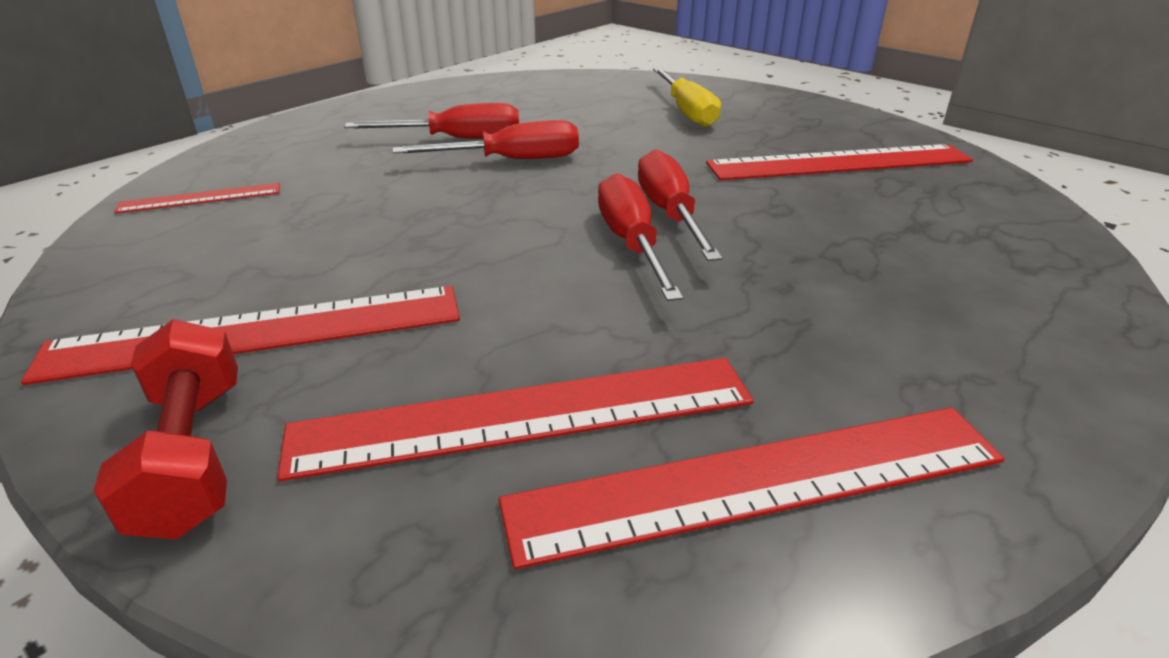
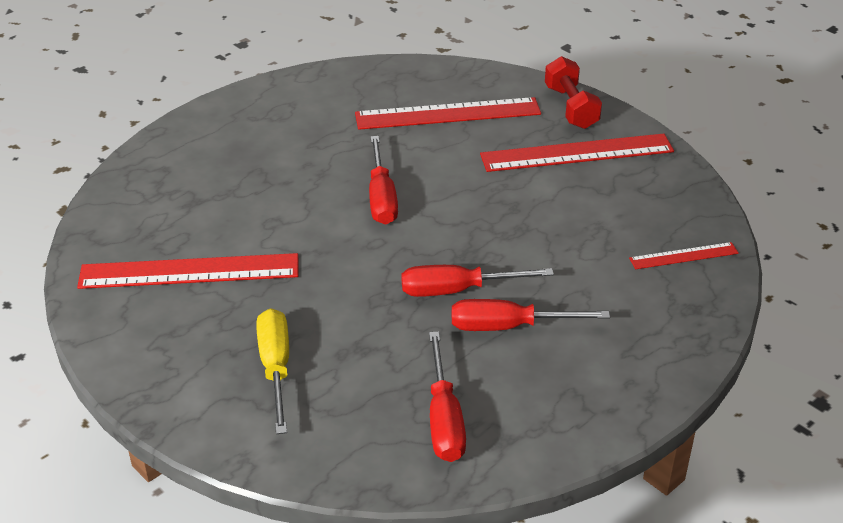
camera: 175 degrees left, 5 degrees up
red ruler [499,407,1005,569] -> none
red screwdriver [638,149,722,261] -> red screwdriver moved to [429,332,466,462]

